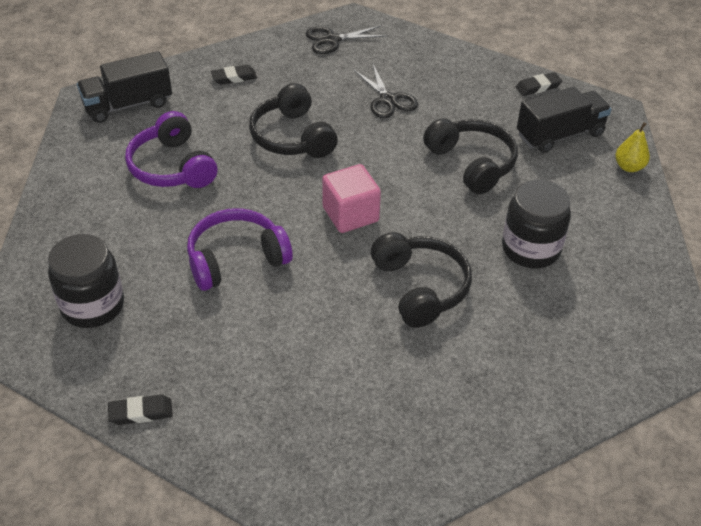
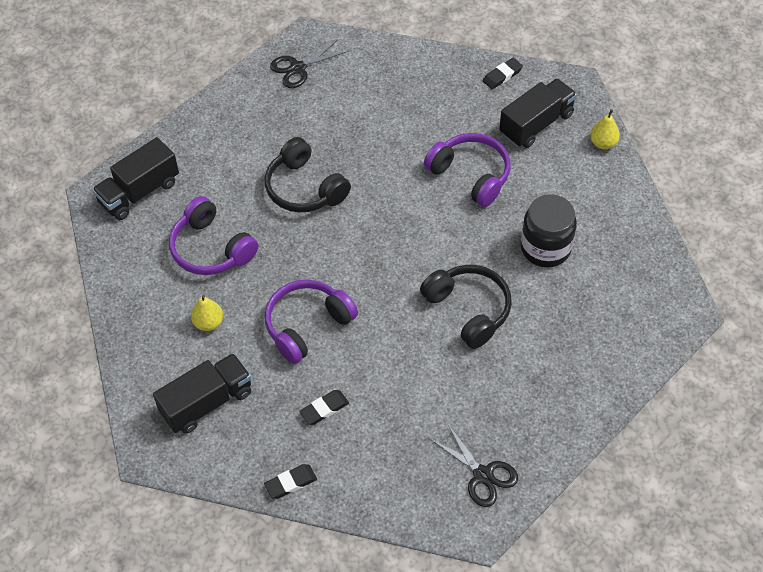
camera: 15 degrees left, 10 degrees up
black jar [48,234,124,328] -> black truck [153,353,252,434]
black eraser [211,65,257,85] -> black eraser moved to [299,390,349,425]
pink cube [322,164,381,233] -> none
black scissors [353,64,418,118] -> black scissors moved to [429,423,518,507]
black headphones [423,118,518,195] -> purple headphones [424,133,511,207]
none -> yellow pear [191,295,223,331]

